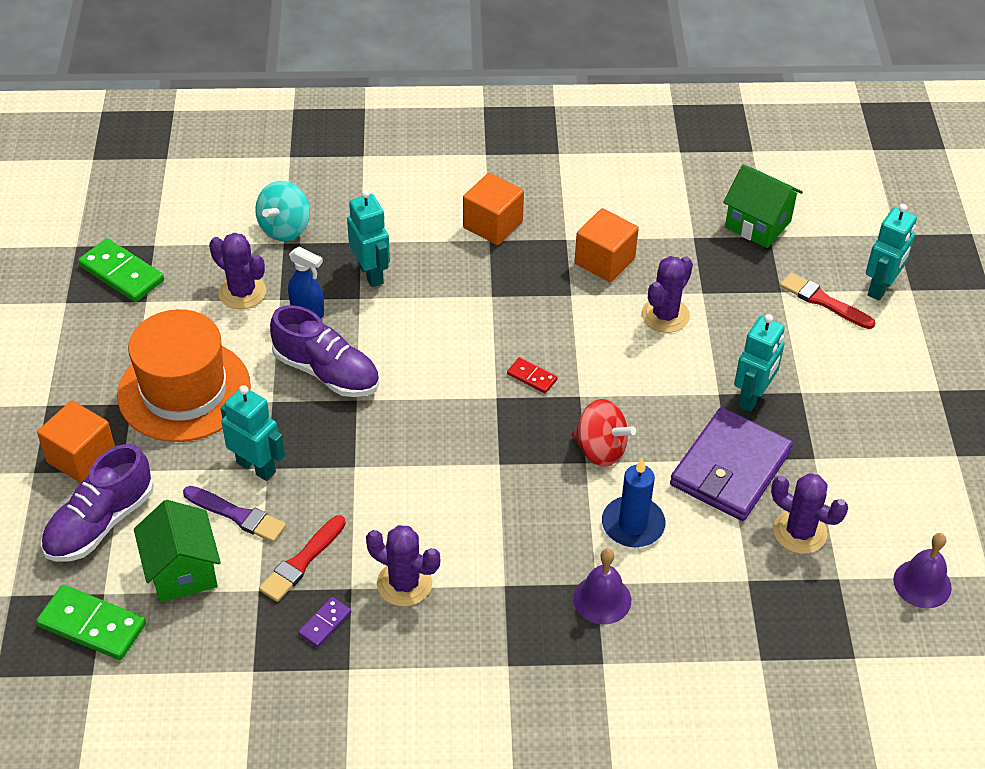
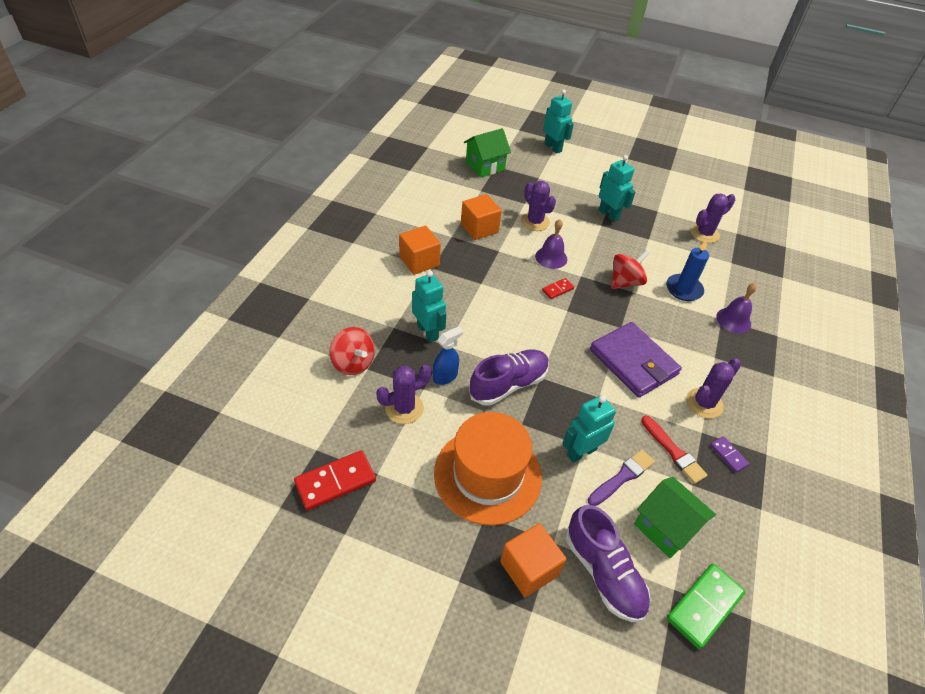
camera: 70 degrees left, 0 degrees up
green domino [78,238,164,302] -> red domino [294,450,376,511]
green house [134,500,221,602] -> green house turned 45 degrees clockwise [634,477,716,558]
turquoise spinning top [255,181,310,241] -> red spinning top [330,327,375,375]
turquoise robot [347,190,390,287] -> turquoise robot turned 60 degrees clockwise [412,271,446,343]
purple wallet [670,407,793,521] -> purple wallet moved to [590,322,682,398]
red brush [780,273,875,329] -> none
purple bell [893,533,952,608] -> purple bell moved to [535,219,567,269]

